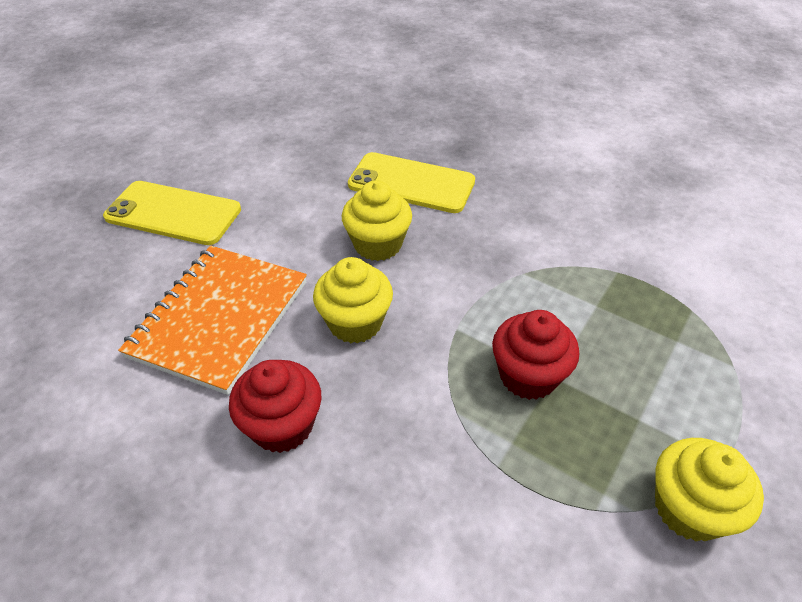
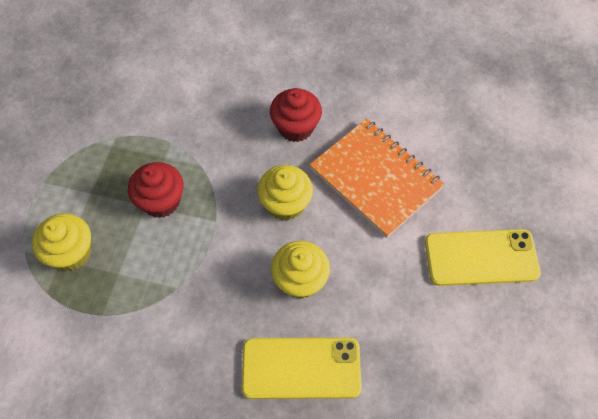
camera: 160 degrees right, 15 degrees up
orange notebook [118,246,307,395] -> orange notebook turned 45 degrees counterclockwise [310,118,445,238]
yellow cupcake [655,438,764,541] -> yellow cupcake moved to [32,213,91,271]

